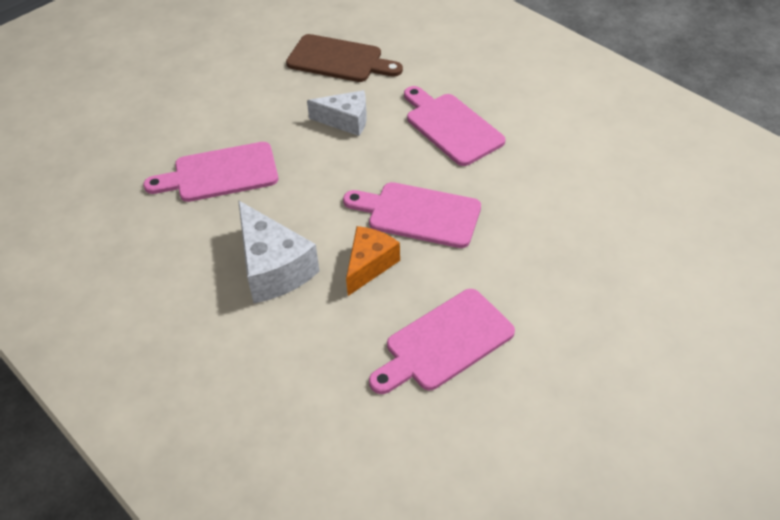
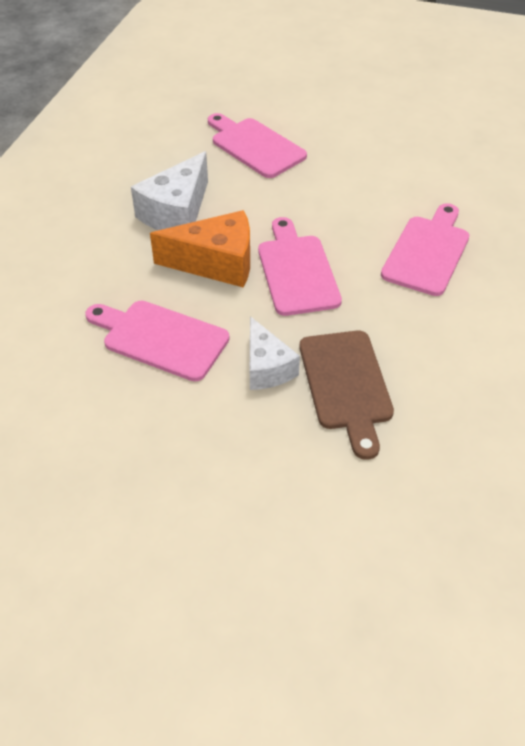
camera: 60 degrees right, 0 degrees up
brown cutting board [286,34,403,82] -> brown cutting board moved to [300,331,394,460]
white cheese [307,90,367,136] -> white cheese moved to [250,316,300,390]
orange cheese [346,226,400,296] -> orange cheese [150,210,250,288], size x1.50

